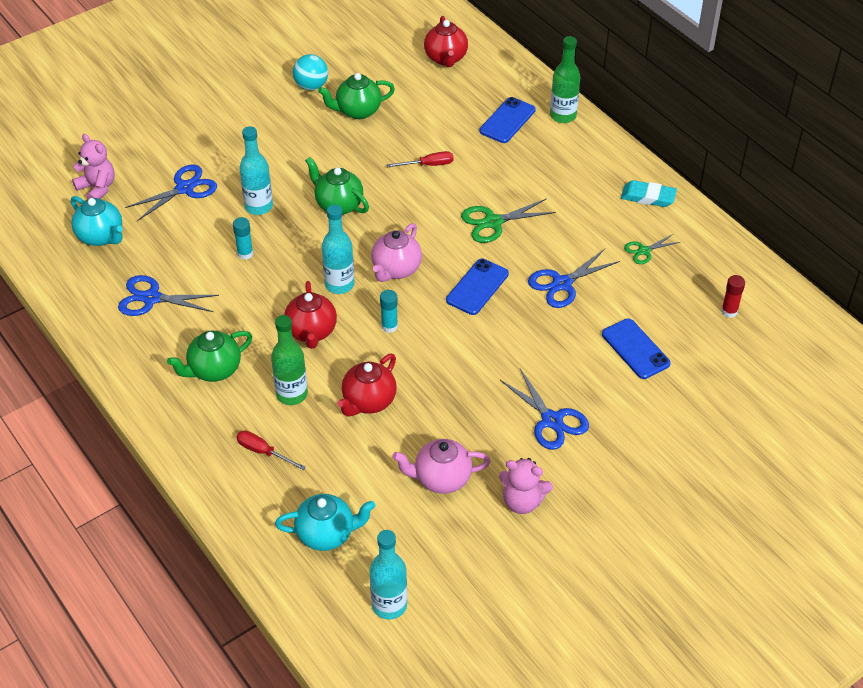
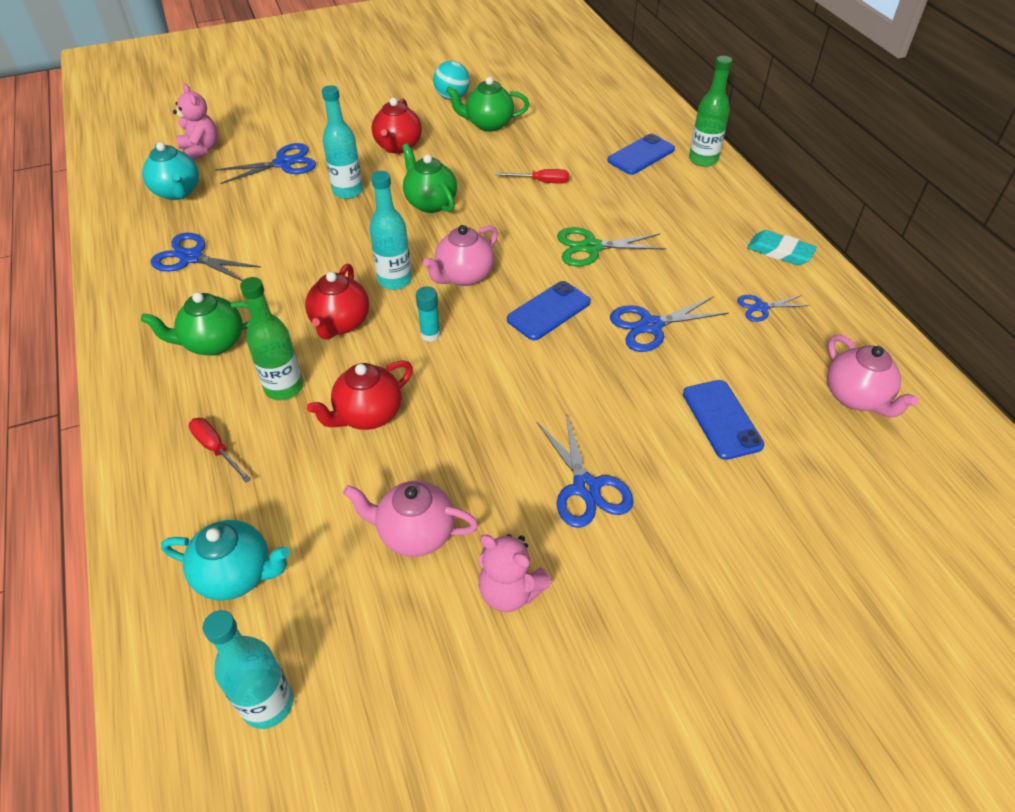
camera: 15 degrees right, 0 degrees up
turquoise glue stick [233,217,253,260] -> none
red teapot [424,16,468,67] -> red teapot moved to [372,98,422,154]
green scissors [624,234,680,264] -> blue scissors [737,295,810,322]
red glue stick [721,275,745,318] -> pink teapot [827,335,919,417]

